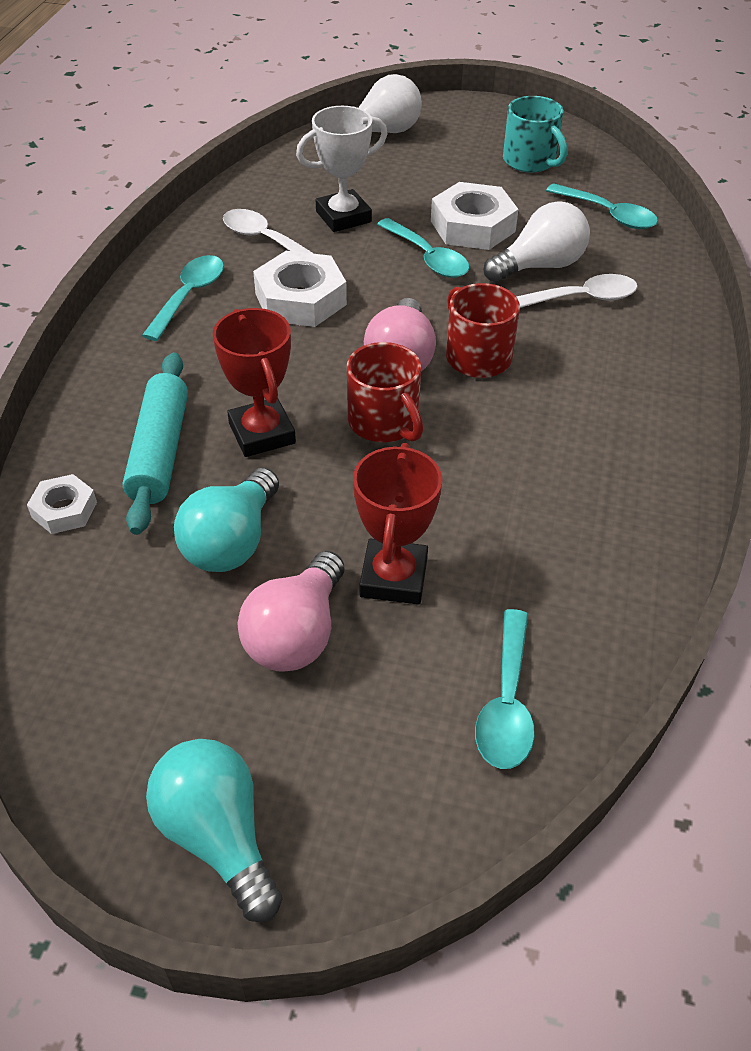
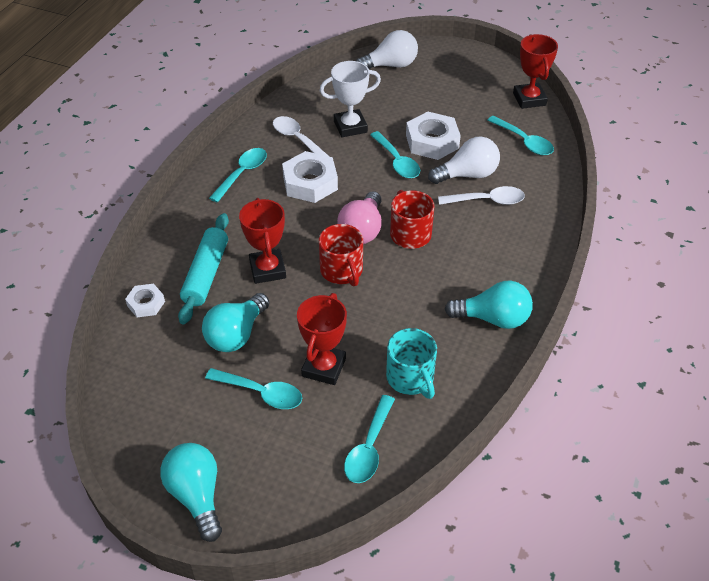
camera: 10 degrees right, 0 degrees up
pink light bulb [237,551,344,672] -> turquoise spoon [205,368,302,409]
turquoise mug [503,96,567,173] -> turquoise mug moved to [386,328,437,399]
none -> turquoise light bulb [445,281,533,329]
none -> red trophy [513,34,558,109]

